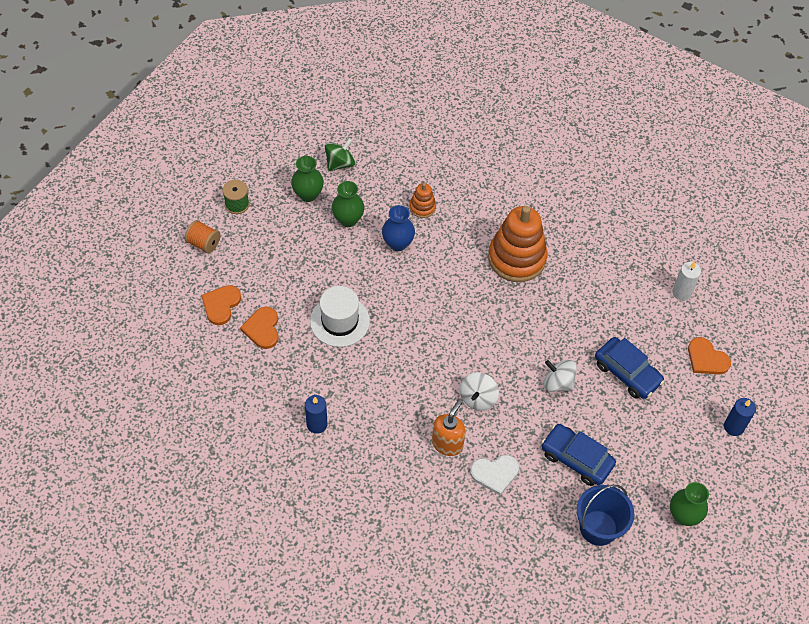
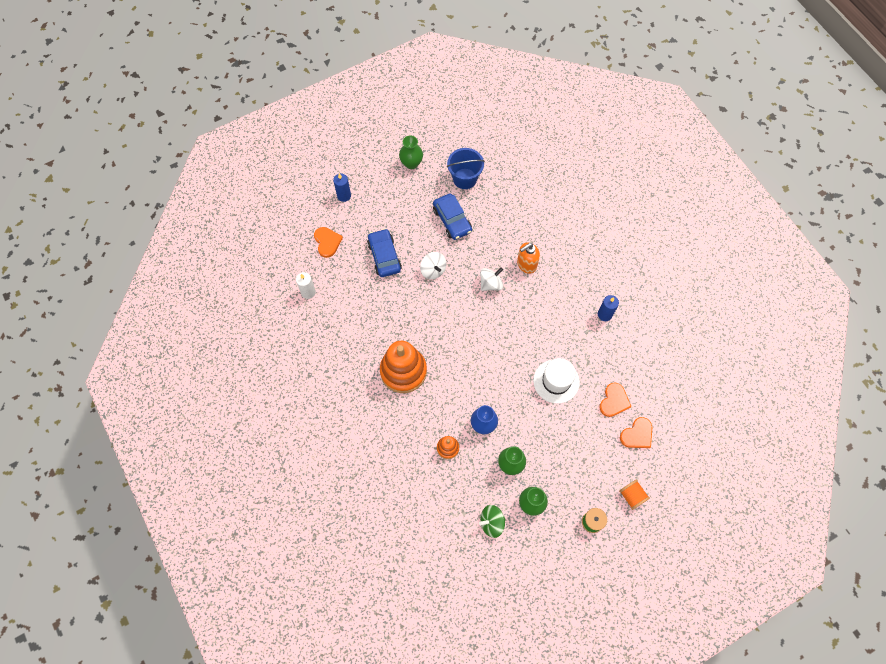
camera: 150 degrees left, 10 degrees up
white heart [470,455,519,495] -> none

